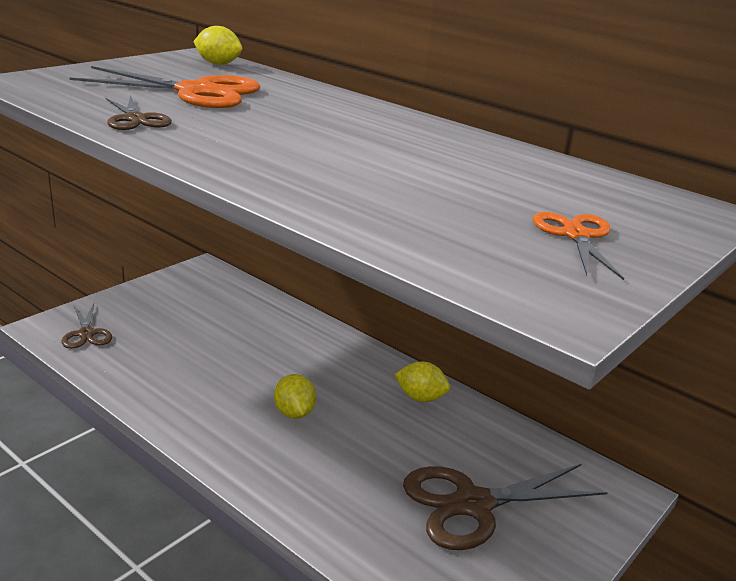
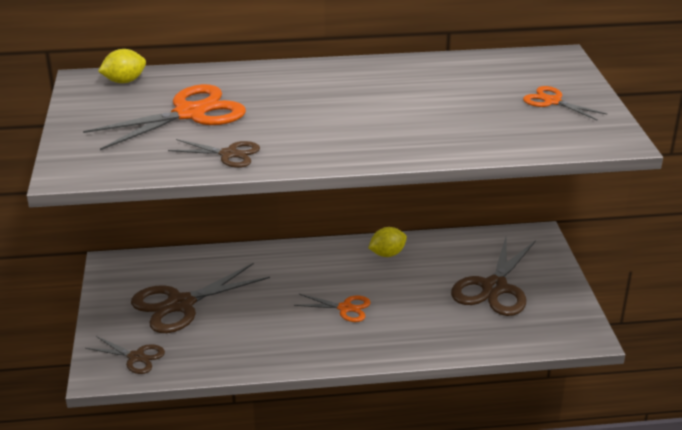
camera: 45 degrees left, 5 degrees up
yellow lemon [274,374,316,419] -> orange scissors [294,294,371,322]
none -> brown scissors [131,263,270,333]

